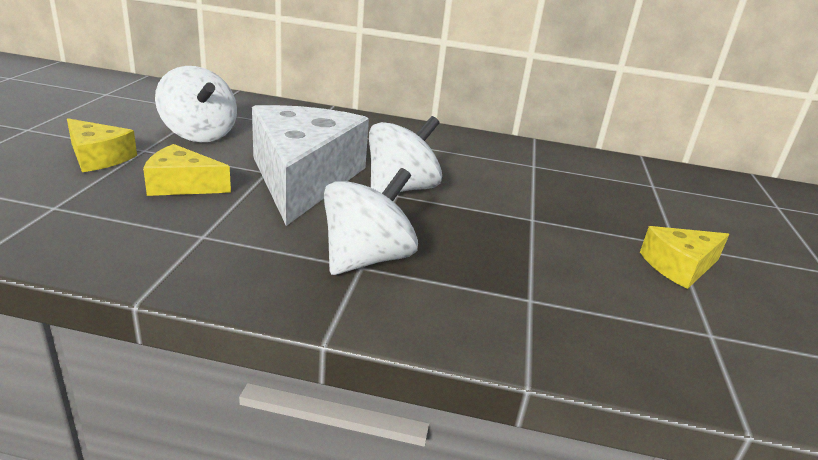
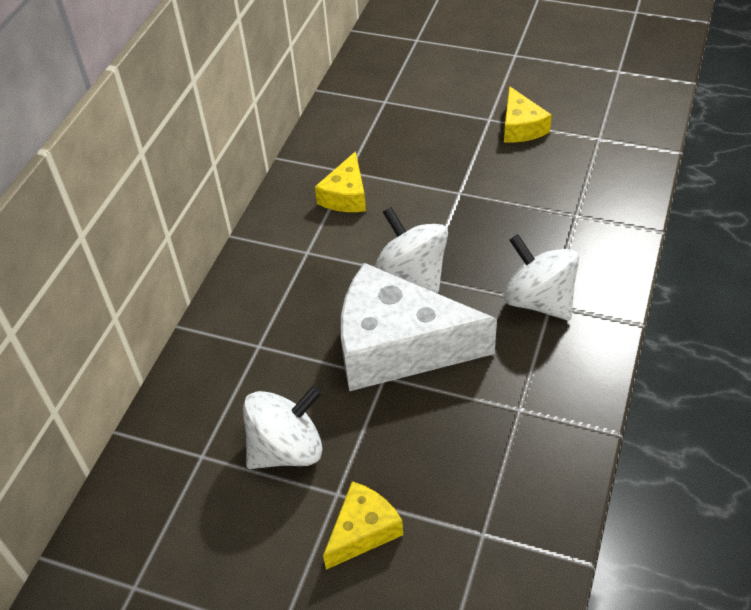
camera: 75 degrees left, 20 degrees up
yellow cheese [143,144,231,196] -> yellow cheese moved to [315,151,366,212]

